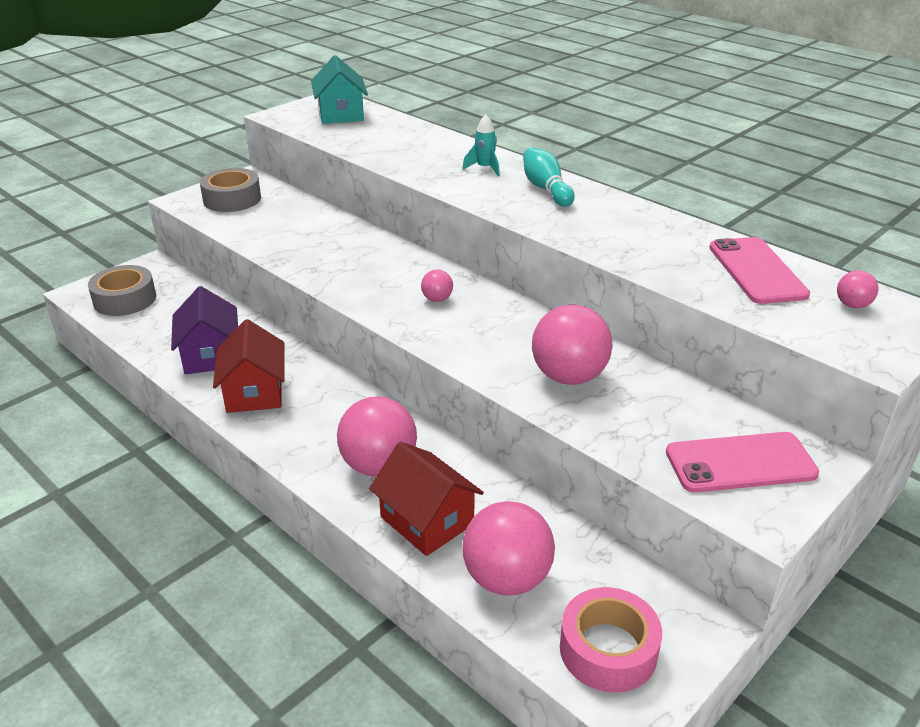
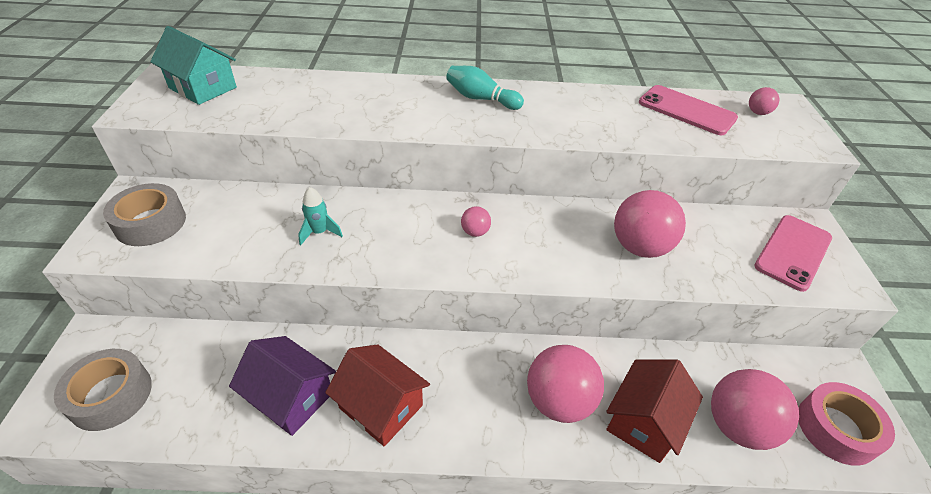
camera: 45 degrees left, 10 degrees up
red house [369,442,484,556] -> red house turned 60 degrees counterclockwise [606,359,703,463]
turquoise rocket [462,115,500,176] -> turquoise rocket moved to [298,187,343,246]

